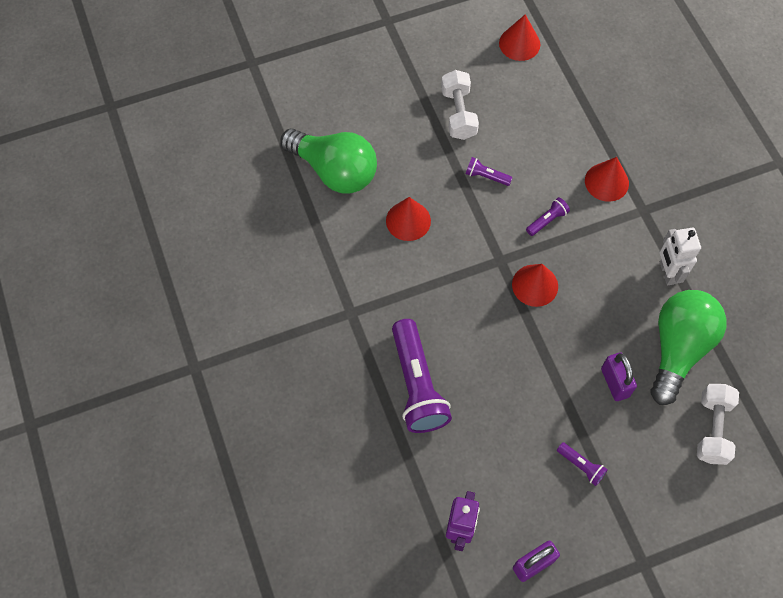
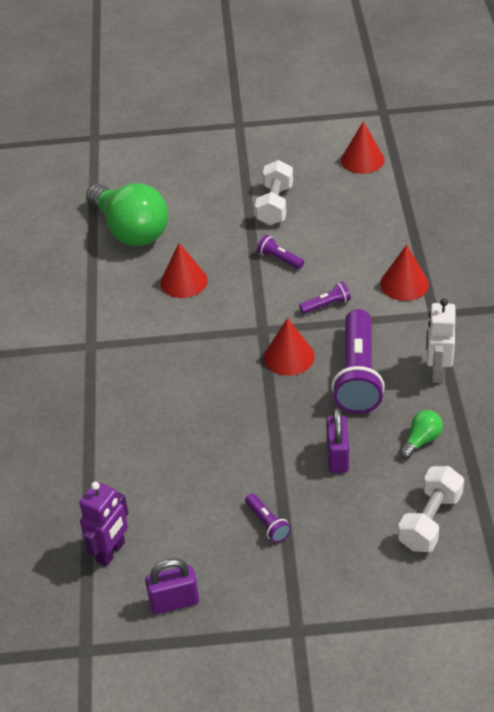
camera: 20 degrees right, 20 degrees down
purple flashlight [392,319,452,433] -> purple flashlight moved to [331,309,385,414]
green light bulb [651,290,727,405] -> green light bulb [399,410,443,459], size x0.43

